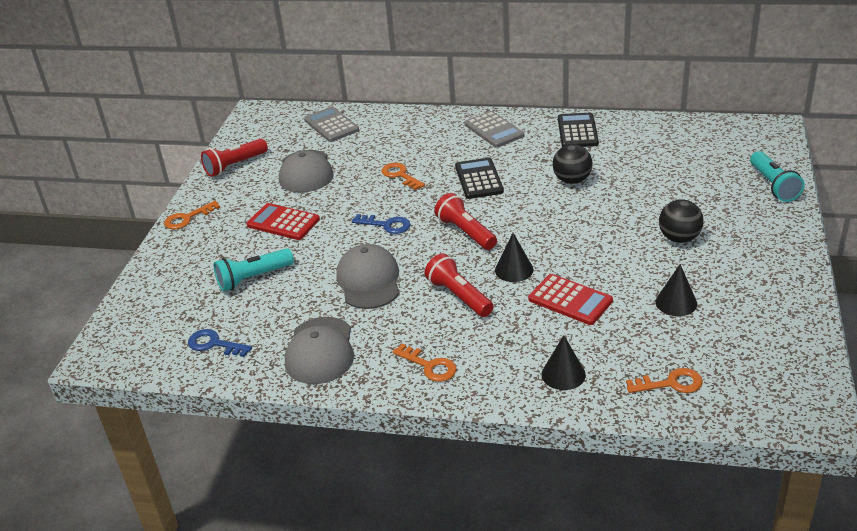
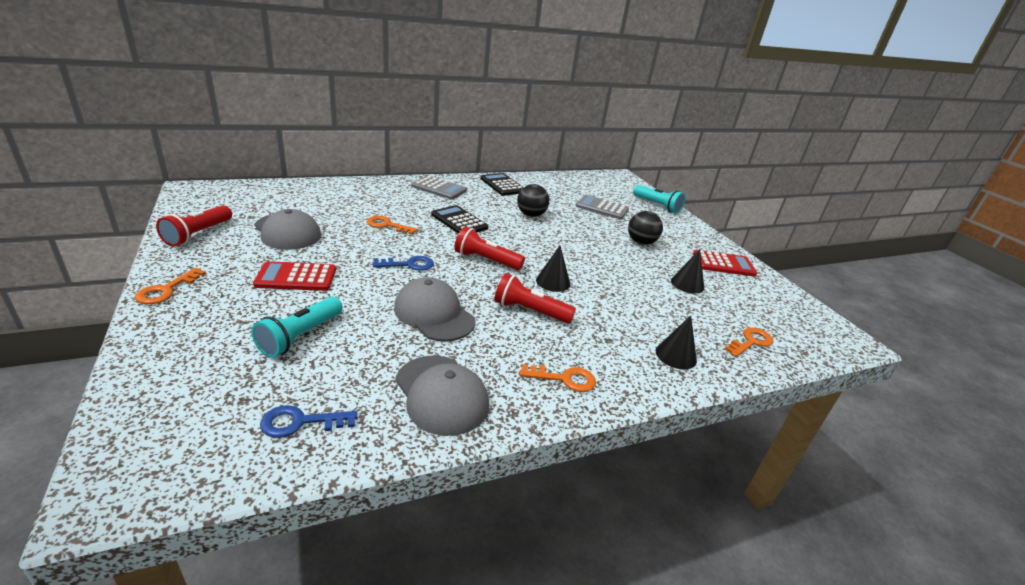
camera: 40 degrees left, 5 degrees down
grey calculator [304,107,359,142] -> grey calculator moved to [576,195,629,219]
red calculator [528,274,613,325] -> red calculator moved to [693,250,757,277]

